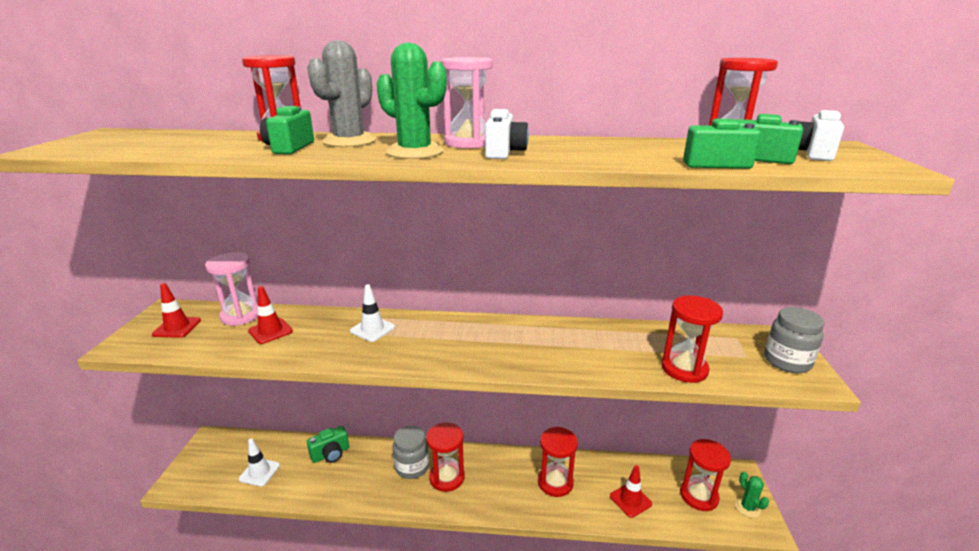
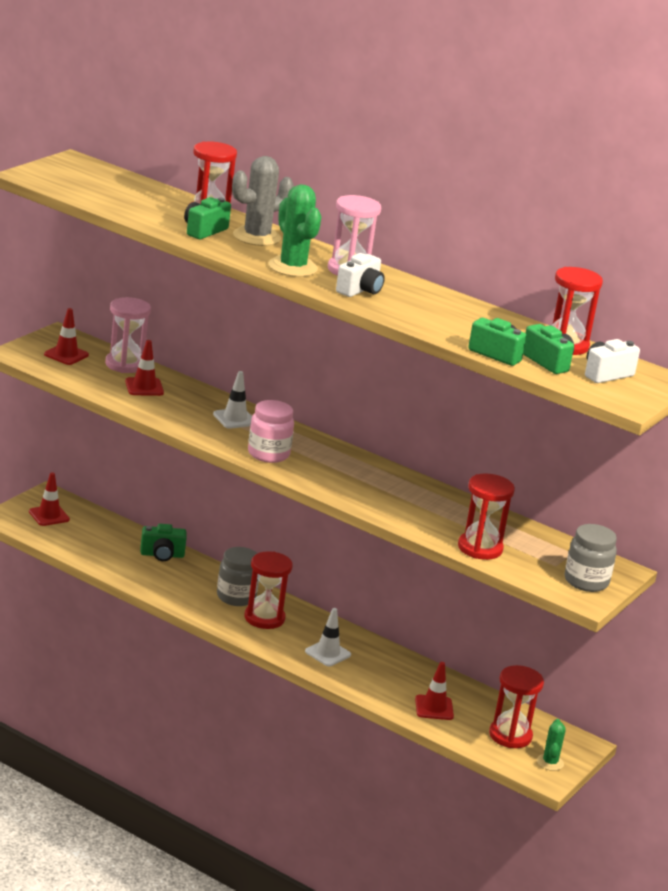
camera: 25 degrees right, 0 degrees up
white traffic cone [239,438,280,487] -> white traffic cone moved to [305,608,351,666]
red hourglass [538,427,578,497] -> none
none -> red traffic cone [29,472,70,526]
none -> pink jar [248,400,294,463]

